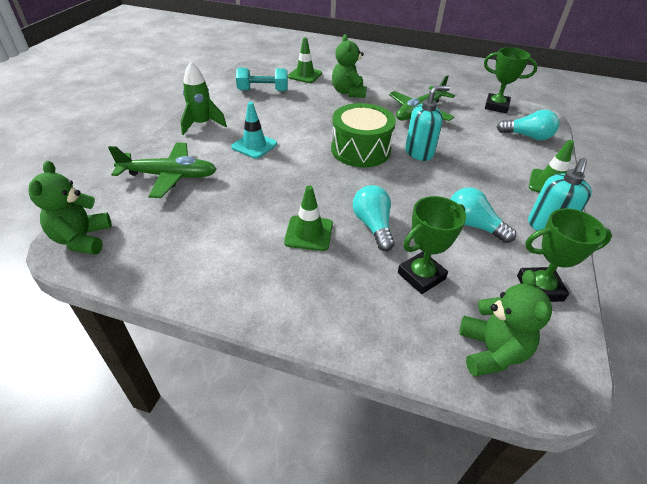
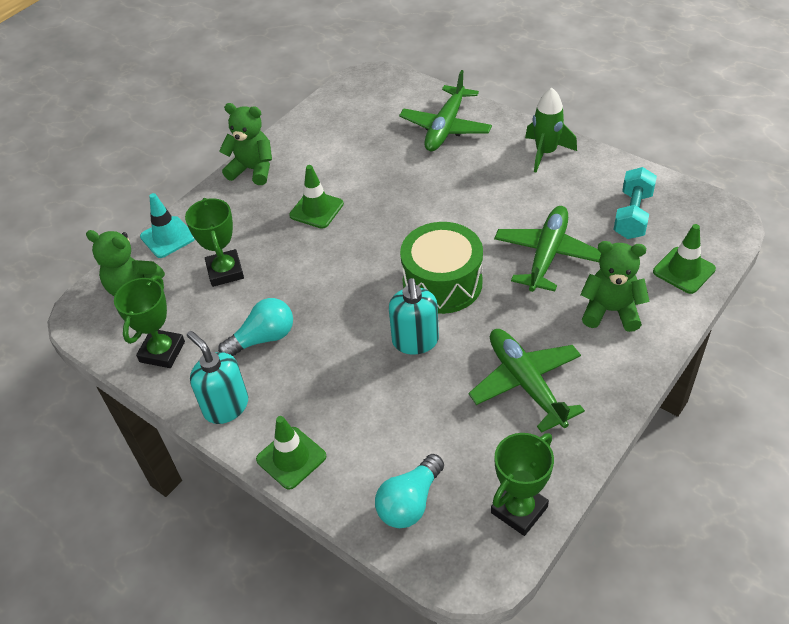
camera: 115 degrees right, 5 degrees up
green teddy bear [28,161,111,255] -> green teddy bear moved to [219,103,272,185]
turquoise traffic cone [231,102,277,159] -> turquoise traffic cone moved to [140,193,195,258]
turquoise light bulb [353,185,395,251] -> none
none -> green plane [494,206,602,292]

